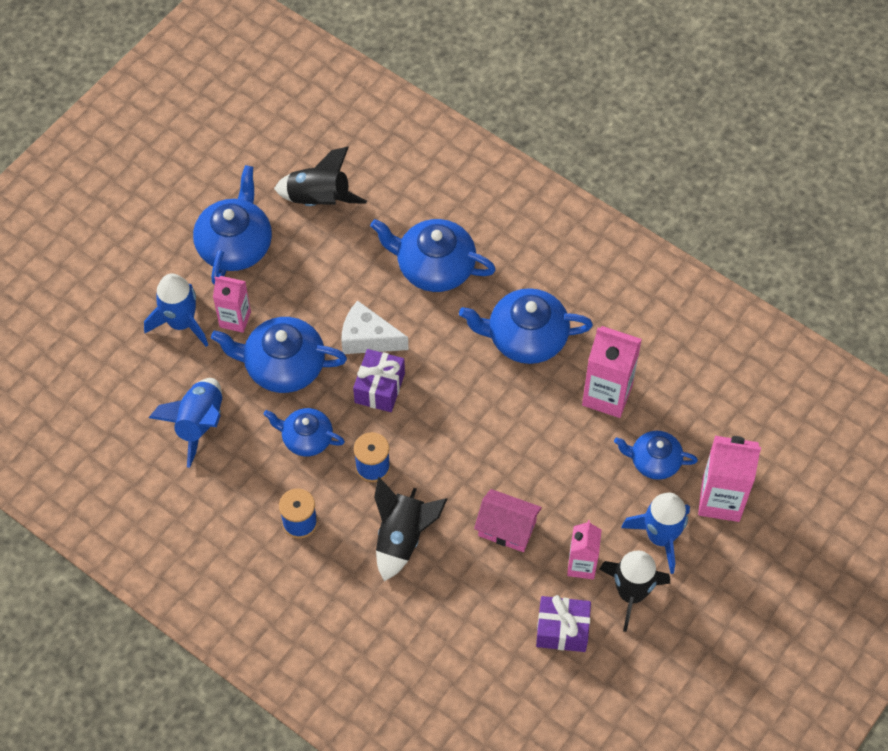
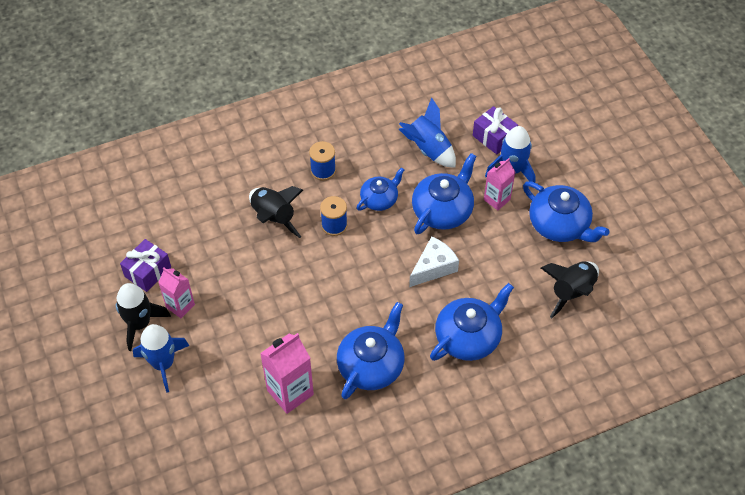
camera: 120 degrees right, 5 degrees down
purple gift [353,349,405,412] -> purple gift moved to [473,106,518,155]
pink house [474,489,542,552] -> none
blue teapot [614,431,698,480] -> none
pink carton [698,436,761,522] -> none

